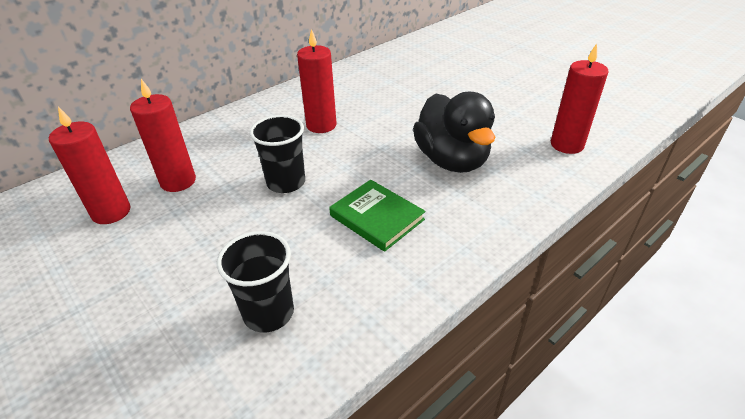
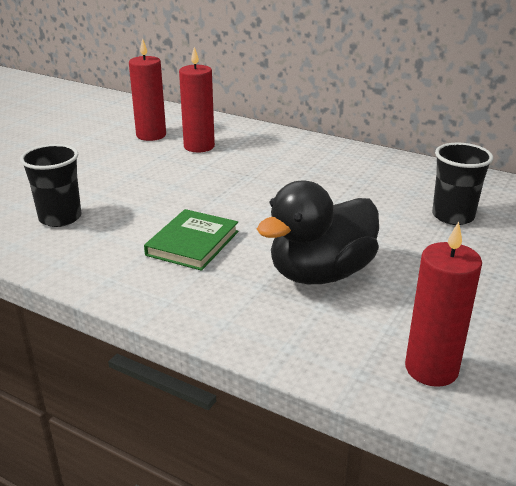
camera: 70 degrees right, 10 degrees down
black cup [250,115,305,193] -> black cup moved to [432,143,493,225]
red candle [297,29,336,133] -> none

